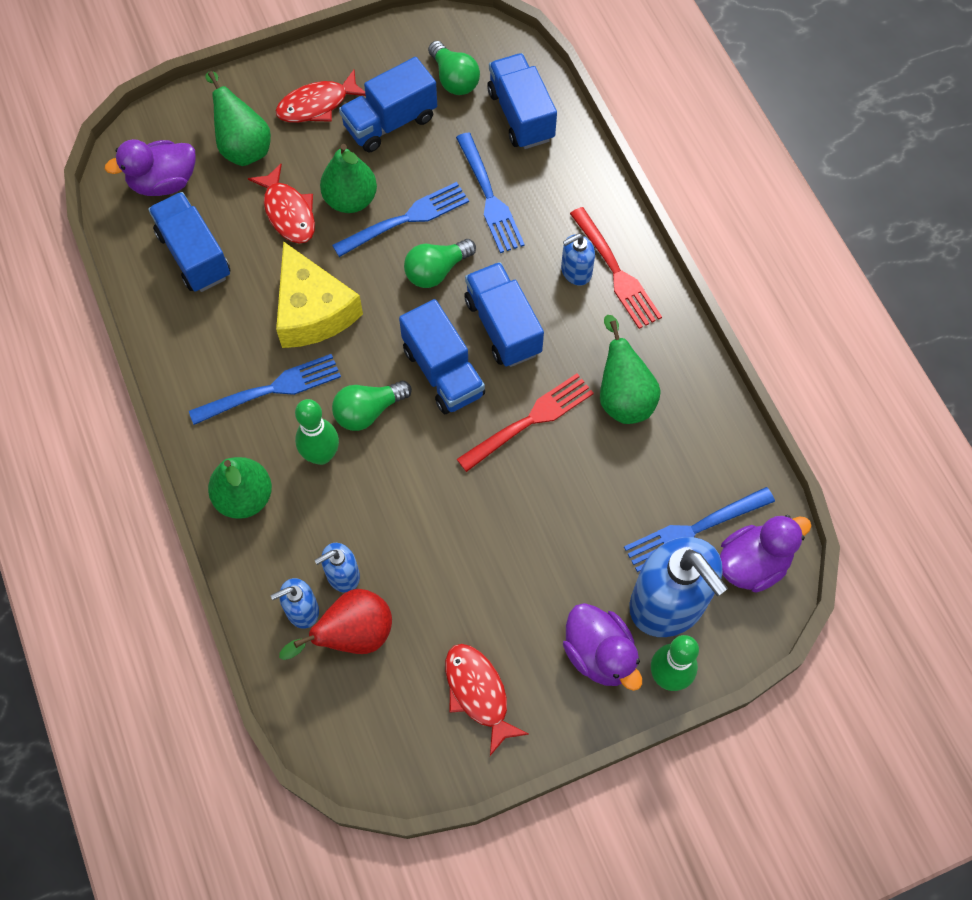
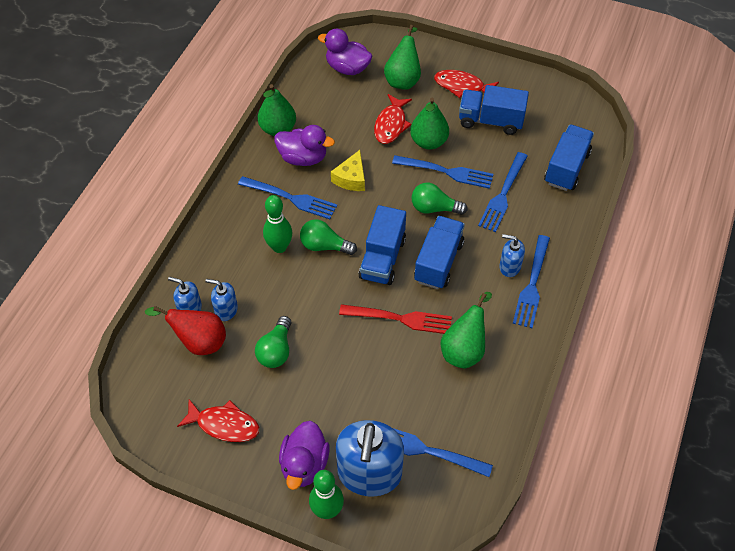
camera: 45 degrees right, 10 degrees down
blue truck [148,192,230,292] -> none
green pear [208,457,272,519] -> green pear moved to [258,84,296,136]
yellow cheese [276,241,363,348] -> yellow cheese [331,150,365,191], size x0.60
green light bulb [428,41,480,95] -> green light bulb moved to [255,316,291,368]
red fish [445,644,529,756] -> red fish turned 90 degrees clockwise [177,399,259,442]
red fork [570,207,662,329] -> blue fork [513,235,550,328]
purple duck [720,515,812,593] -> purple duck moved to [274,125,335,166]

